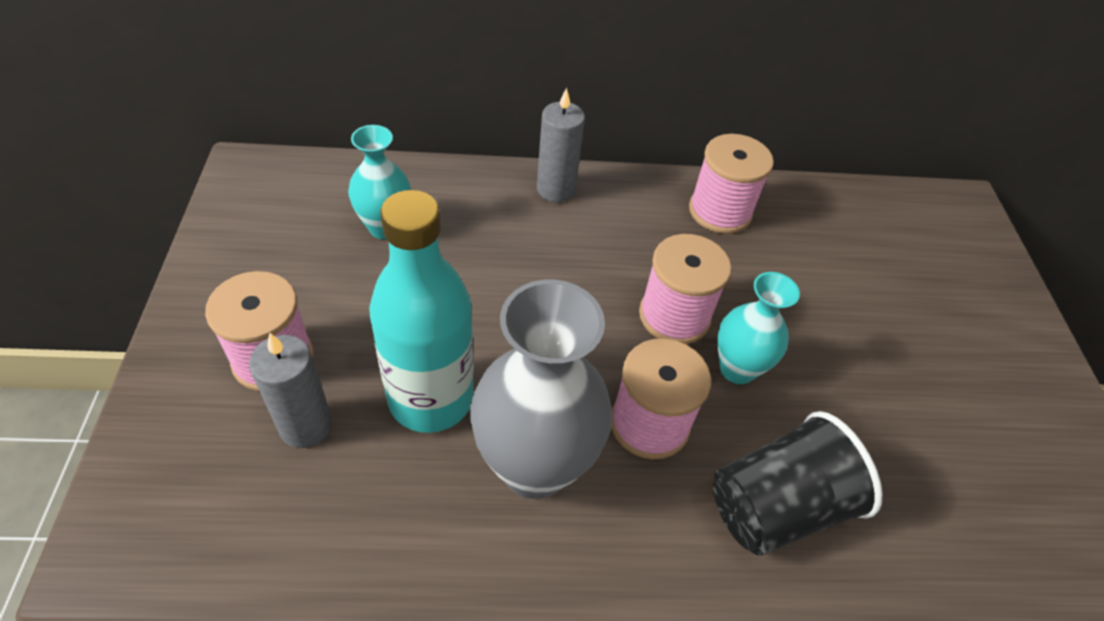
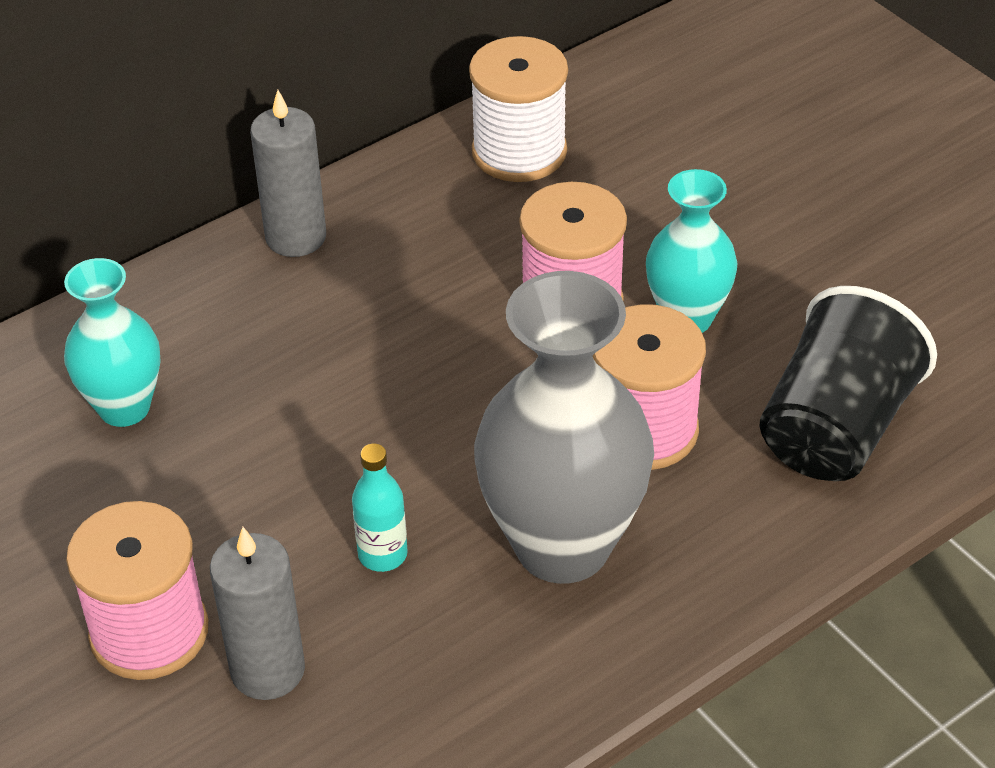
camera: 30 degrees left, 5 degrees down
turquoise bottle [369,190,474,433] -> turquoise bottle [352,444,408,572], size x0.41
pink spool [689,134,774,234] -> white spool [469,36,568,182]

